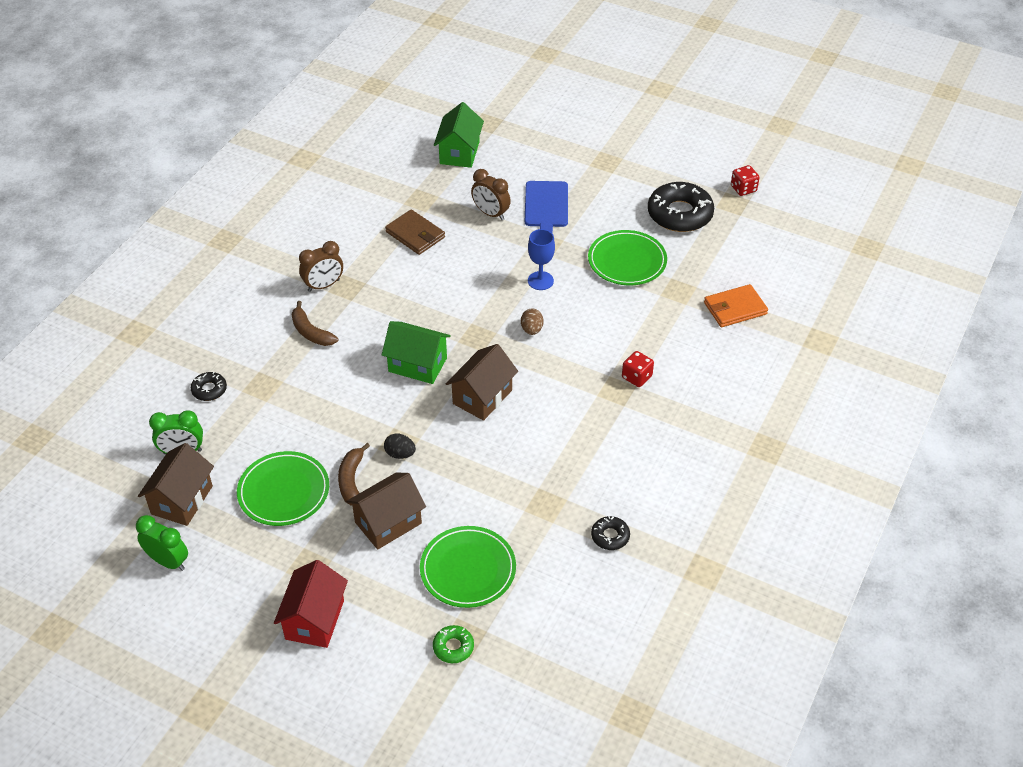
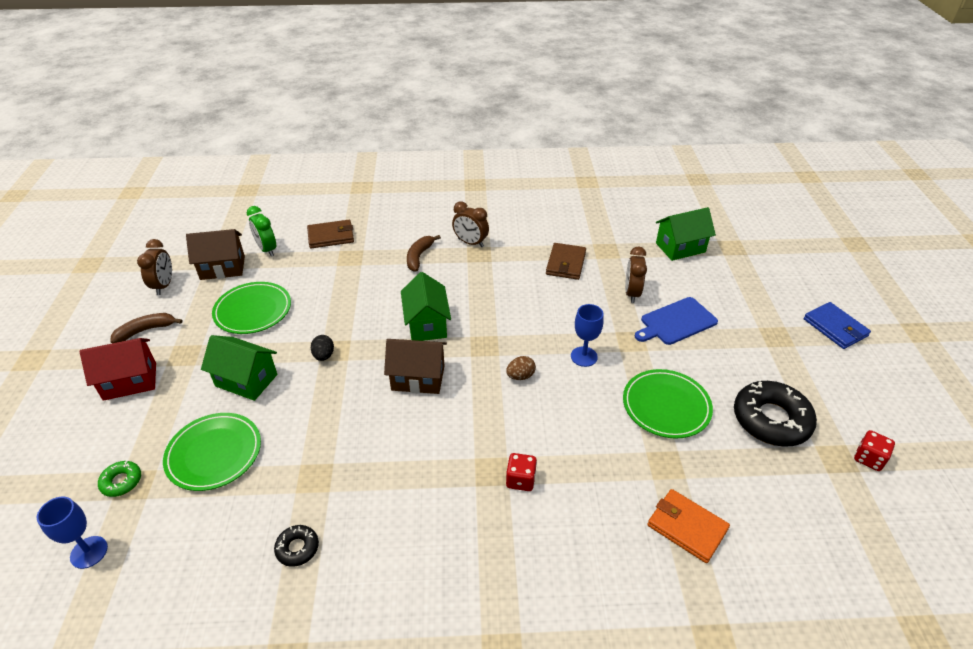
camera: 60 degrees right, 5 degrees down
green clock [136,515,188,571] -> brown clock [137,239,172,295]
black donut [191,372,227,401] -> brown wallet [307,220,354,248]
brown banana [338,443,370,506] -> brown banana moved to [110,313,182,343]
brown house [346,472,426,550] -> green house [201,335,277,401]
none -> blue goblet [37,497,108,569]
none -> blue wallet [804,302,871,349]

